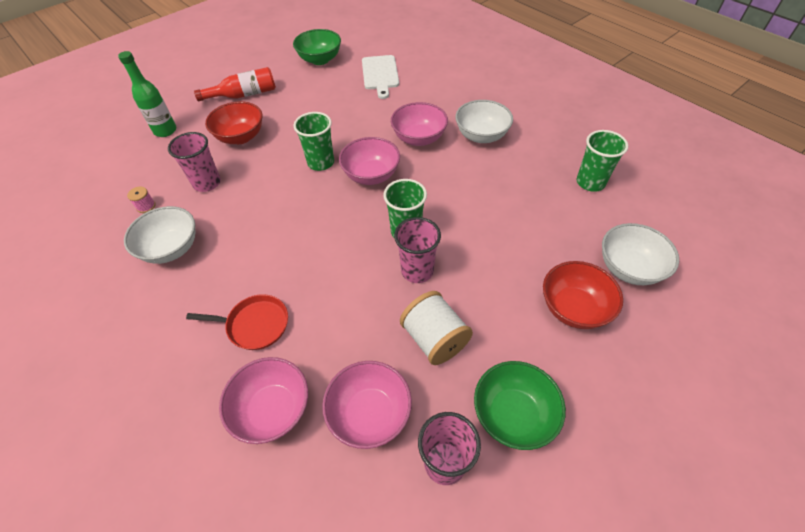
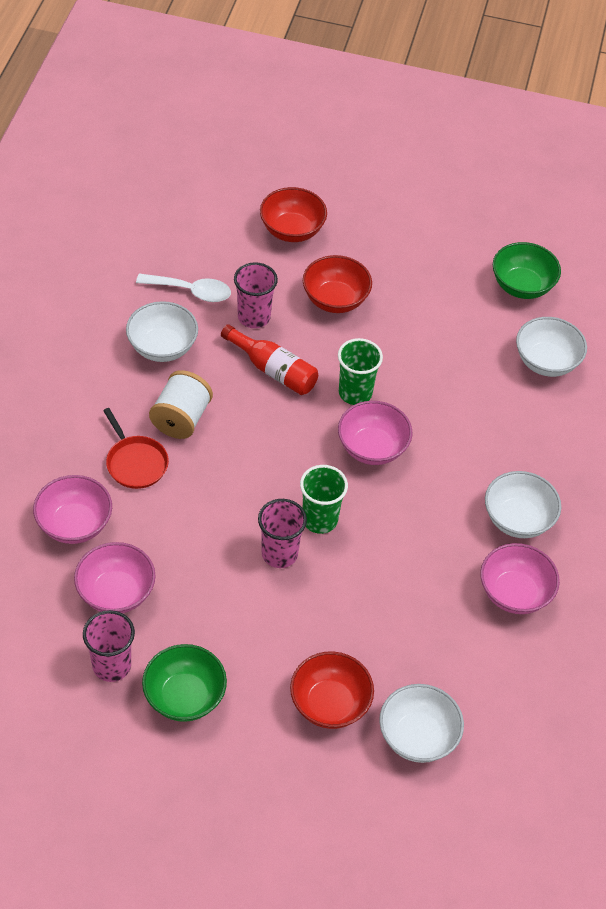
camera: 50 degrees right, 0 degrees up
green bottle [118,51,176,137] -> red bowl [260,187,327,242]
pink spool [127,187,155,213] -> white spoon [136,274,231,302]
red bottle [194,67,276,101] -> red bottle moved to [221,324,318,395]
white cutting board [362,55,399,99] -> white bowl [516,317,587,377]
pink bowl [391,102,448,146] -> pink bowl moved to [480,543,560,614]
white spool [400,291,473,365] -> white spool moved to [149,370,213,439]
green cup [577,130,628,192] -> none

